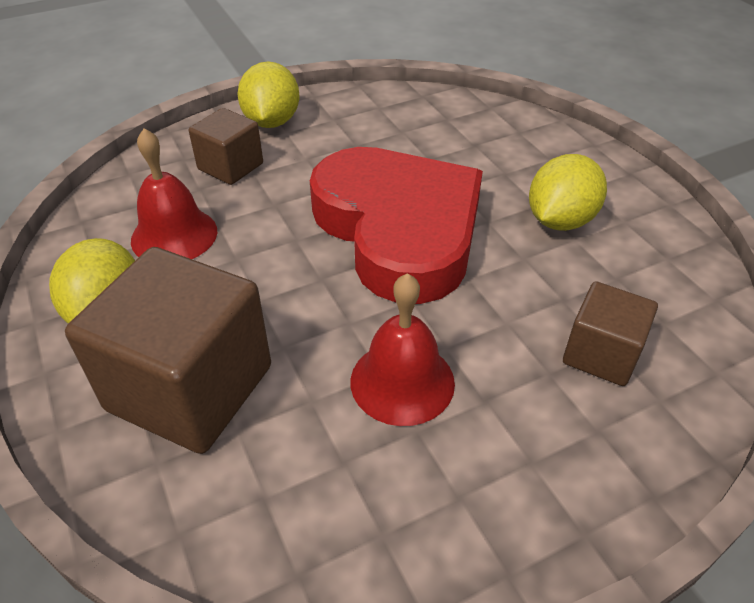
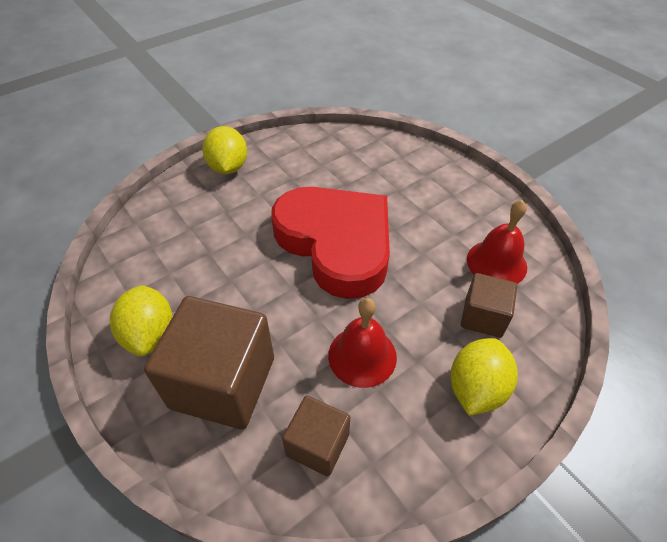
camera: 10 degrees left, 5 degrees up
red bell [131,128,217,259] -> red bell moved to [467,200,527,284]
brown cube [189,108,263,185] -> brown cube moved to [282,396,350,477]
yellow lemon [529,154,607,231] -> yellow lemon moved to [451,338,518,416]

